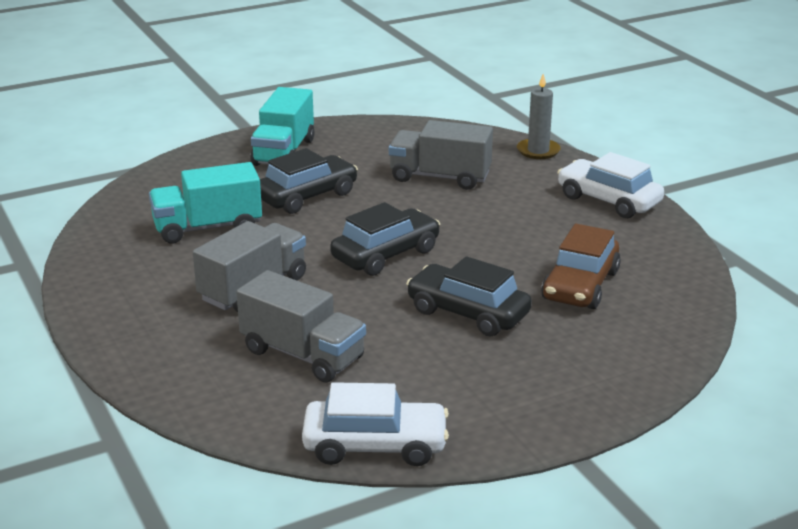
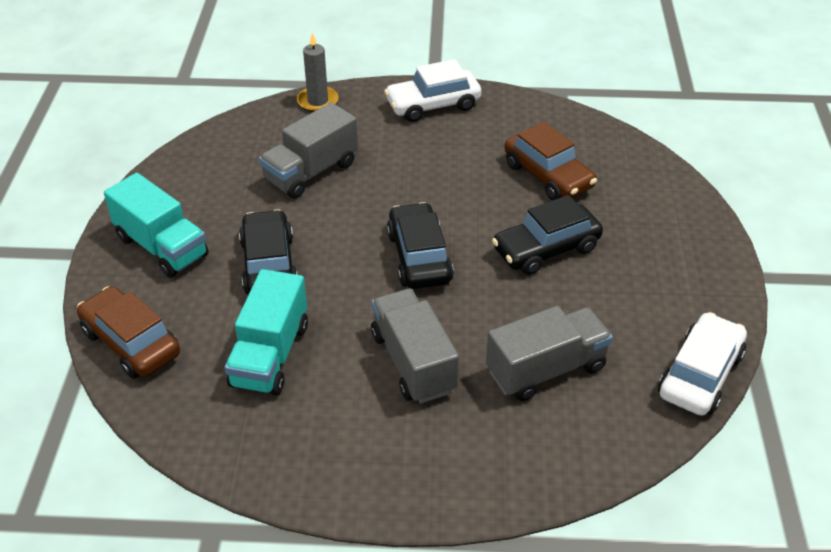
camera: 60 degrees left, 15 degrees up
none -> brown car [77,286,180,379]

